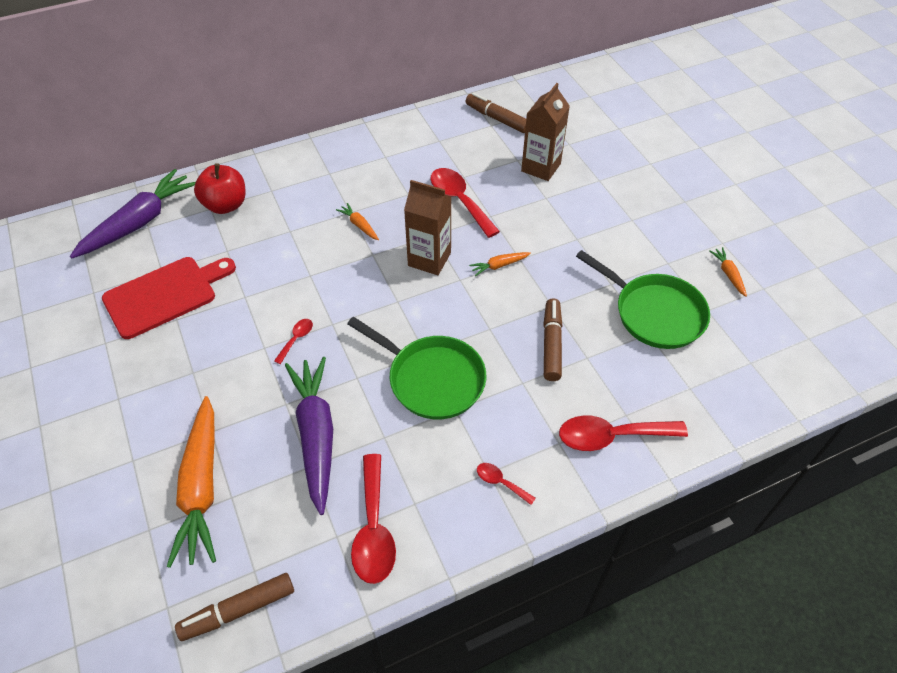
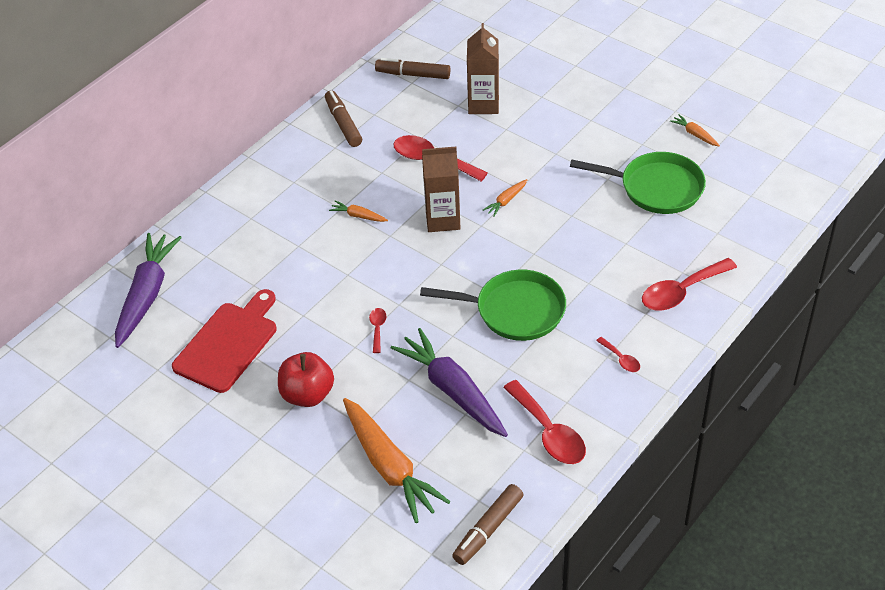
camera: 25 degrees left, 5 degrees down
red apple [194,163,246,214] -> red apple moved to [278,352,334,407]
red spoon [477,463,536,505] -> red spoon turned 135 degrees counterclockwise [596,337,640,372]
brown marker [543,299,562,381] -> brown marker moved to [325,90,362,147]

